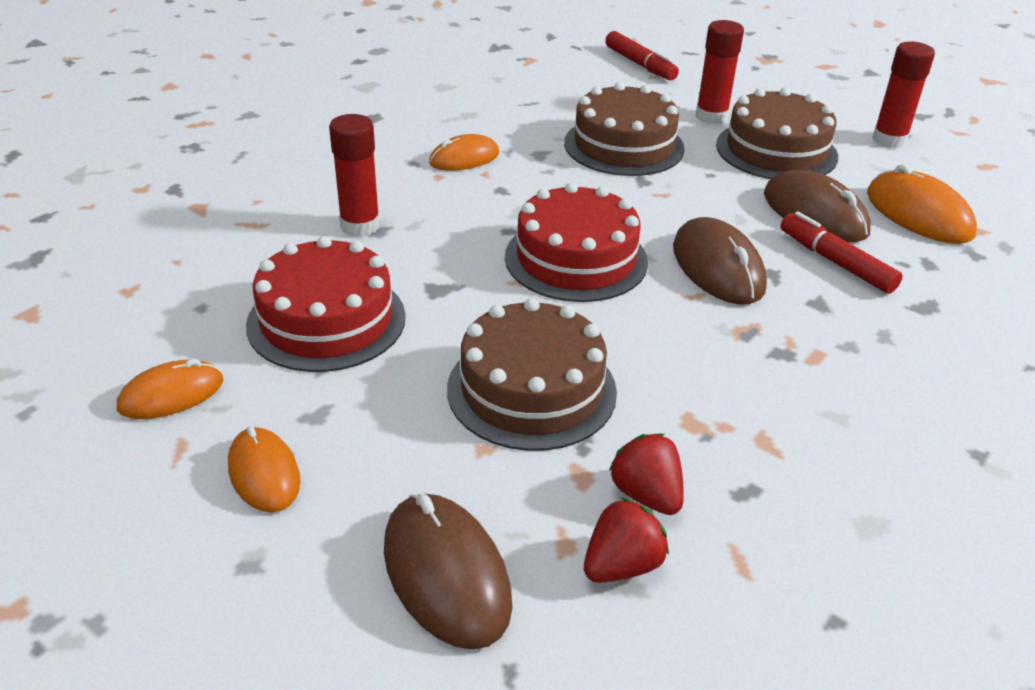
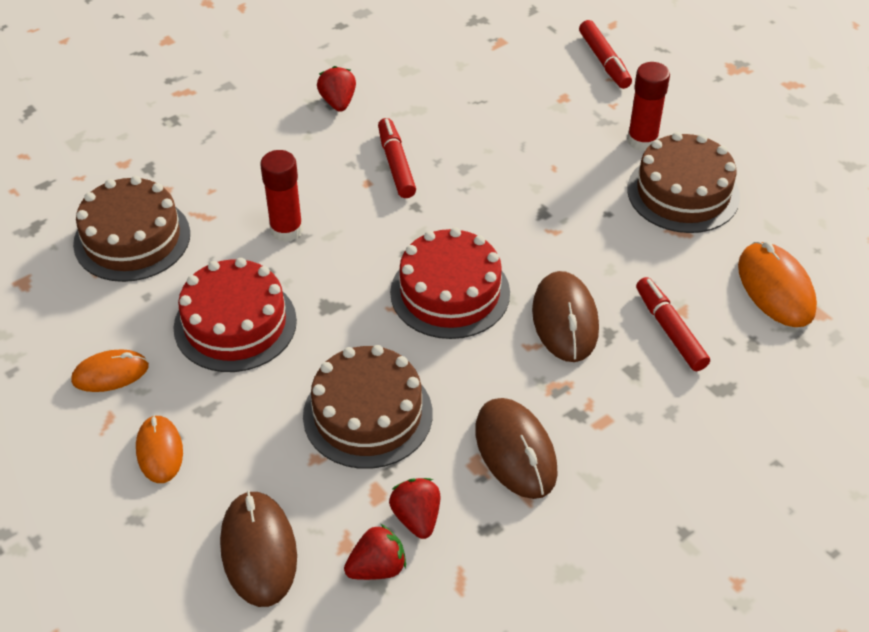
camera: 15 degrees right, 10 degrees up
orange mouse [429,134,499,171] -> red marker [378,118,416,198]
brown cake [564,82,685,176] -> brown cake moved to [73,176,190,282]
brown mouse [764,170,871,242] -> brown mouse moved to [475,398,558,499]
red glue stick [872,42,935,148] -> none
none -> red strawberry [317,66,356,112]

